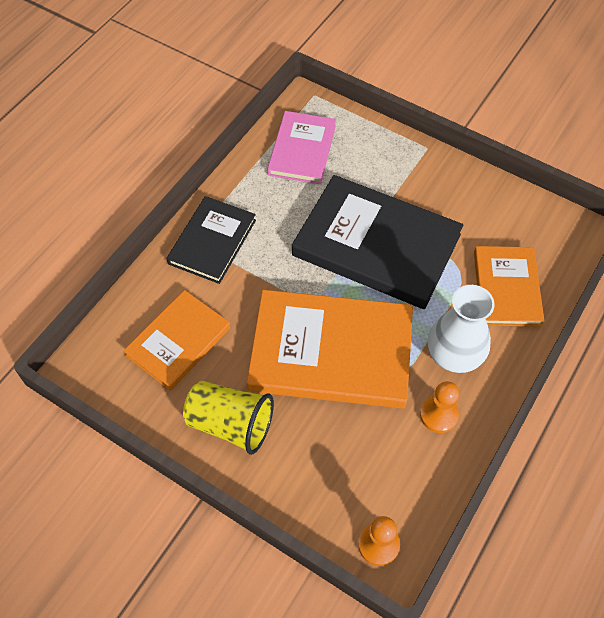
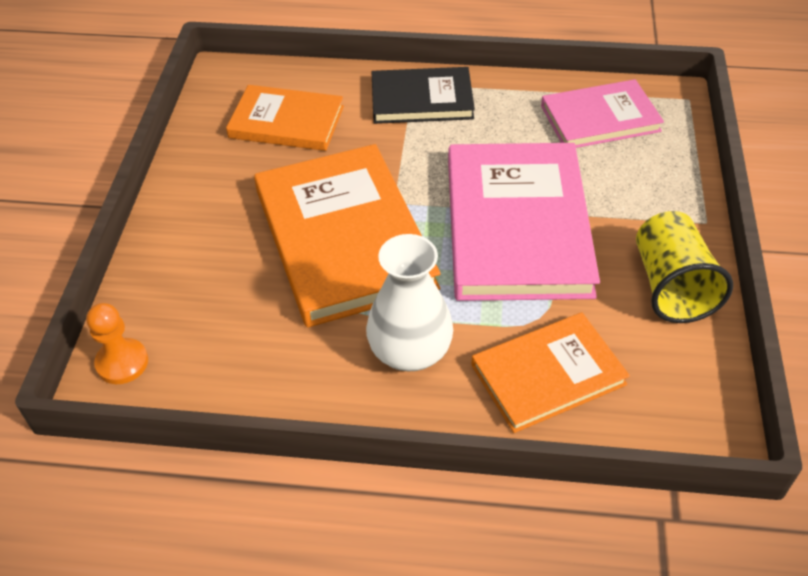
camera: 65 degrees right, 10 degrees down
yellow cup [183,381,274,455] -> yellow cup moved to [636,211,733,323]
black book [292,175,463,309] -> pink book [448,143,600,301]
orange pawn [420,381,459,433] -> none

